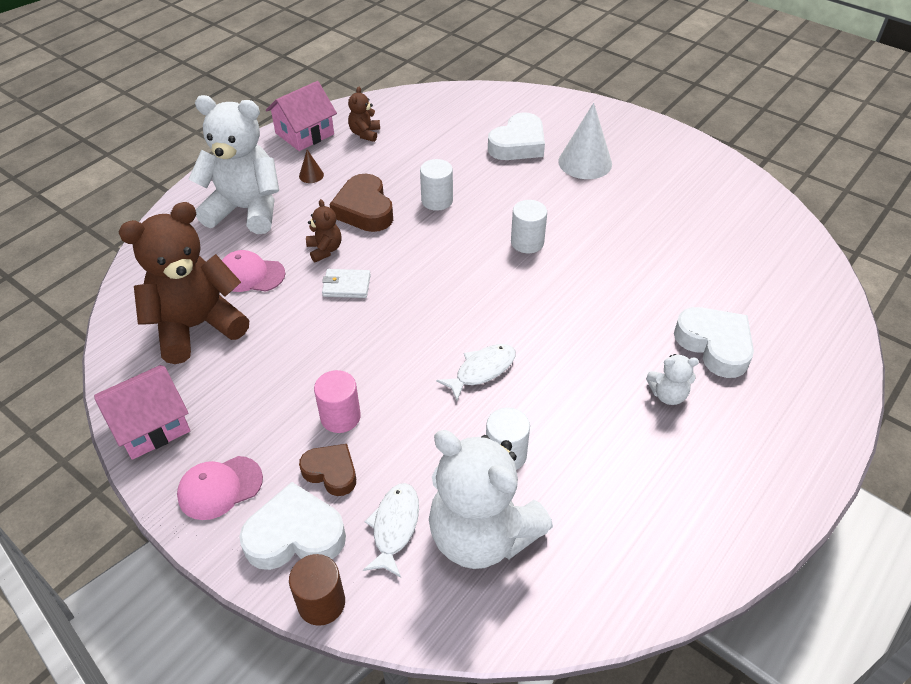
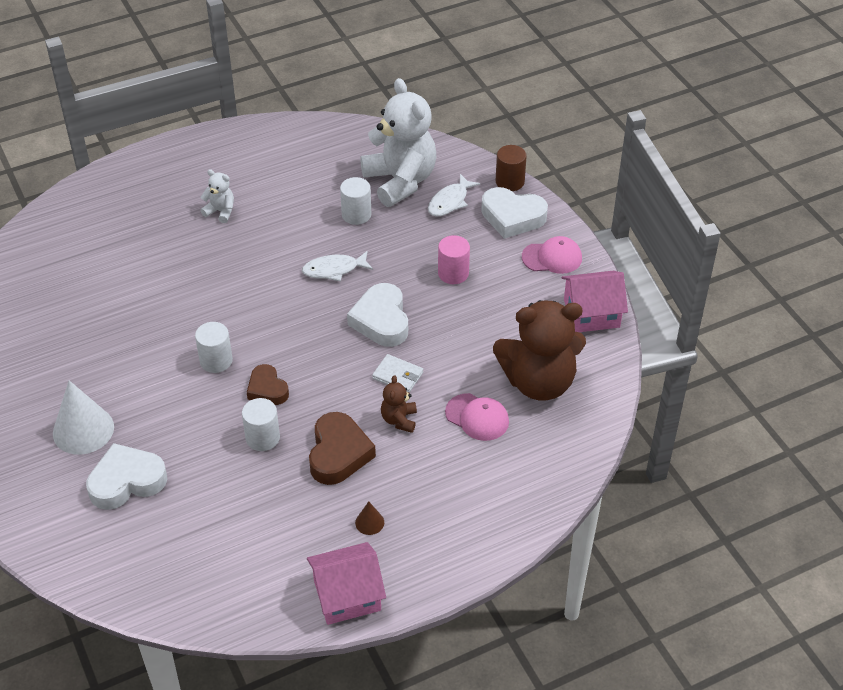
camera: 155 degrees left, 0 degrees up
white teddy bear [189,95,279,234] -> none
brown heart [299,444,356,496] -> brown heart moved to [247,364,289,405]
brown teddy bear [348,87,380,142] -> none
white heart [674,307,754,378] -> white heart moved to [347,283,408,347]

